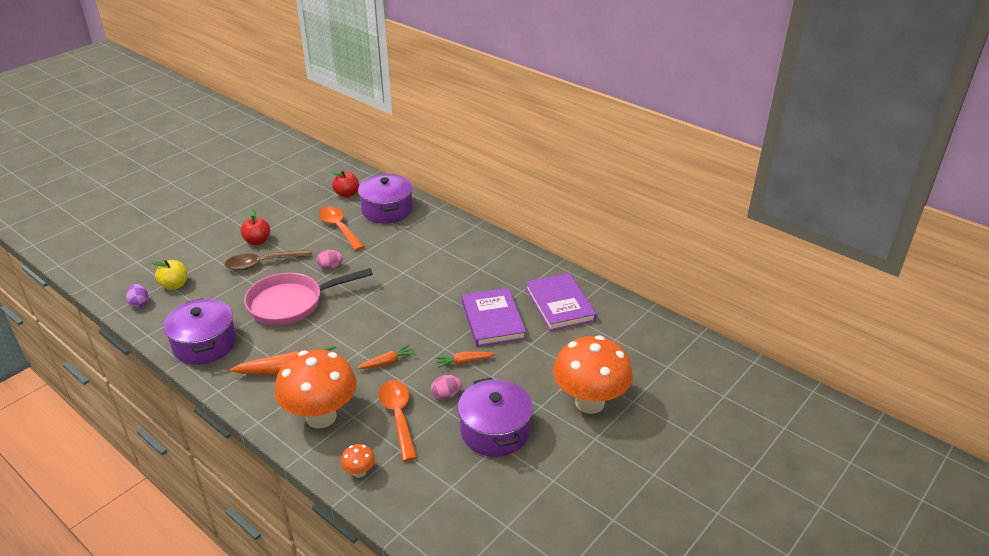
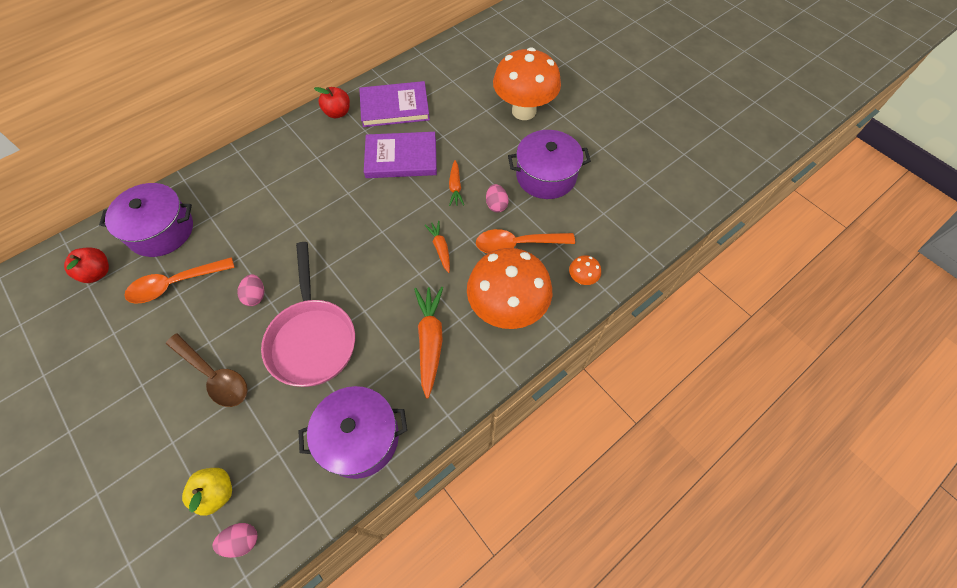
camera: 80 degrees left, 25 degrees up
purple egg [126,284,149,308] -> pink egg [213,523,257,558]
brown spoon [225,250,311,270] -> brown spoon turned 45 degrees counterclockwise [166,333,248,407]
red apple [241,209,270,245] -> red apple moved to [314,87,350,118]

